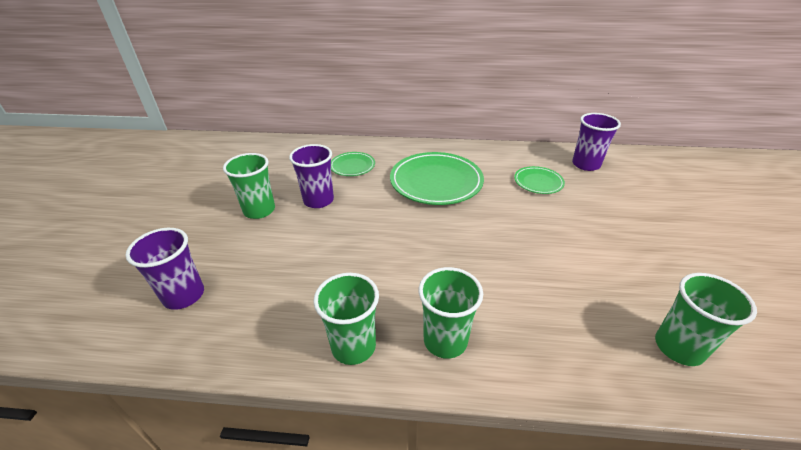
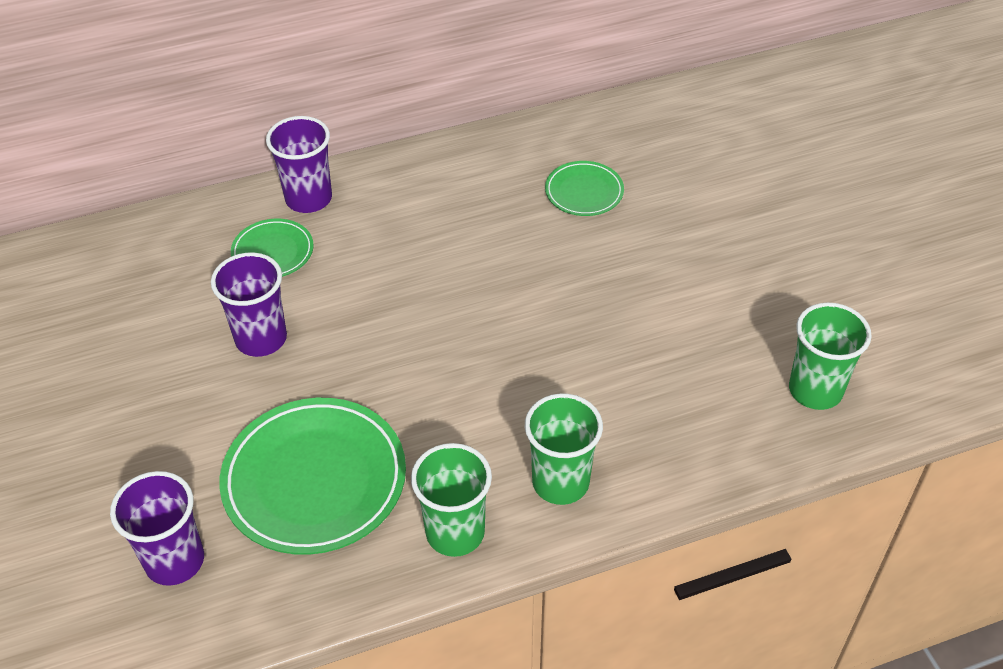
camera: 25 degrees left, 10 degrees up
green cup [223,153,275,219] -> none
green plate [390,152,484,205] -> green plate moved to [219,398,406,555]
purple cup [572,113,621,171] -> purple cup moved to [266,116,332,213]

